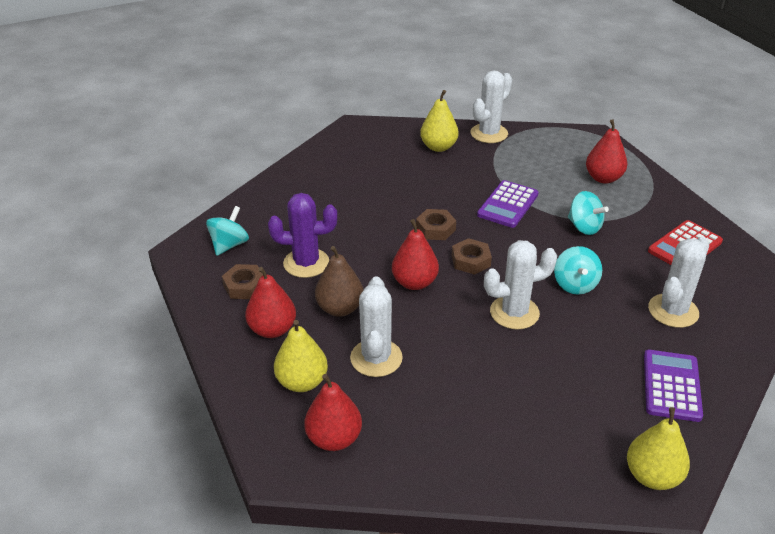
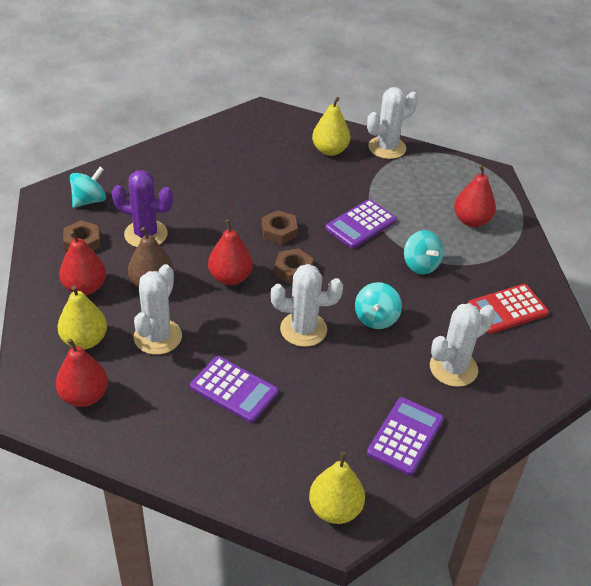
camera: 15 degrees right, 5 degrees up
none -> purple calculator [190,356,278,423]

